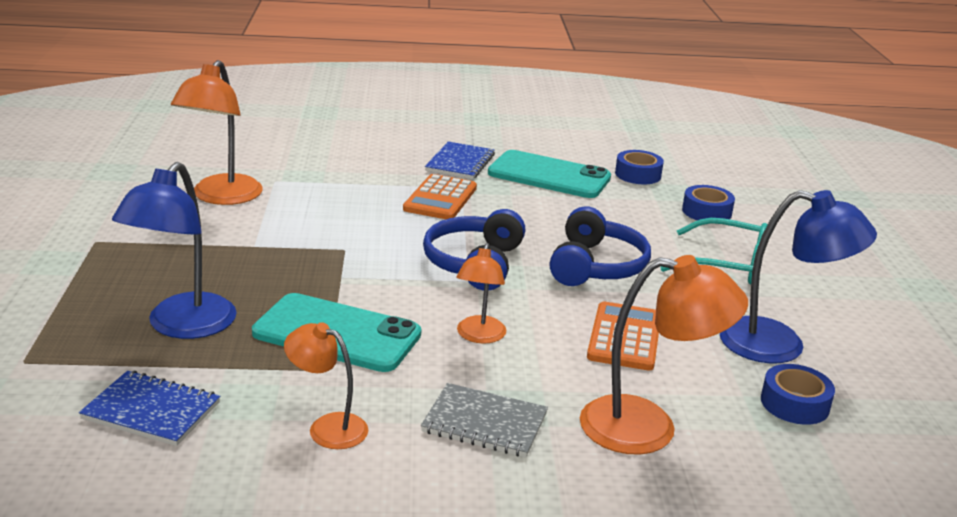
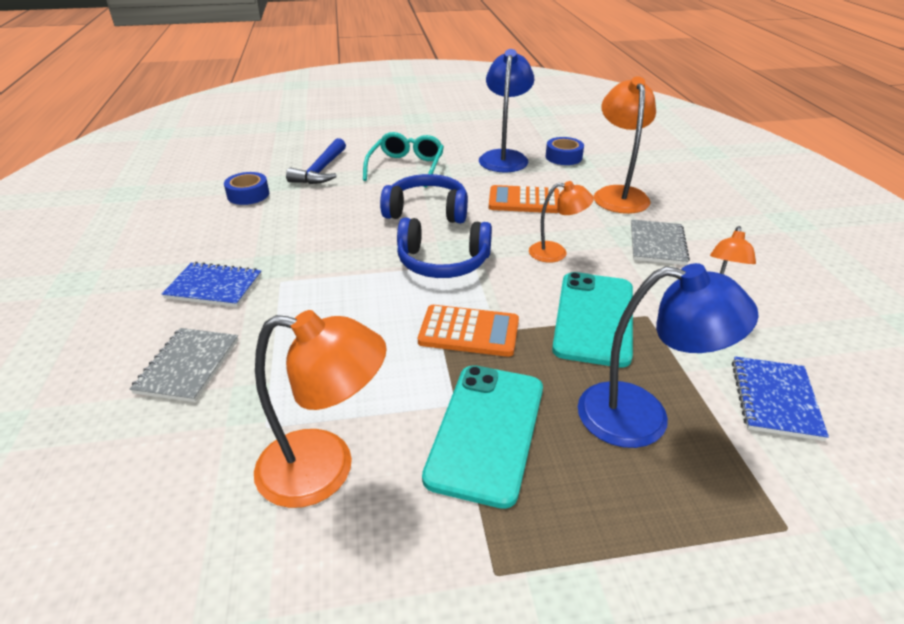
camera: 95 degrees left, 10 degrees up
orange calculator [403,174,477,219] -> orange calculator moved to [418,305,519,357]
turquoise phone [488,150,611,198] -> turquoise phone moved to [422,365,543,509]
blue tape [682,185,735,220] -> blue hammer [286,138,346,184]
none -> grey notebook [130,328,238,402]

